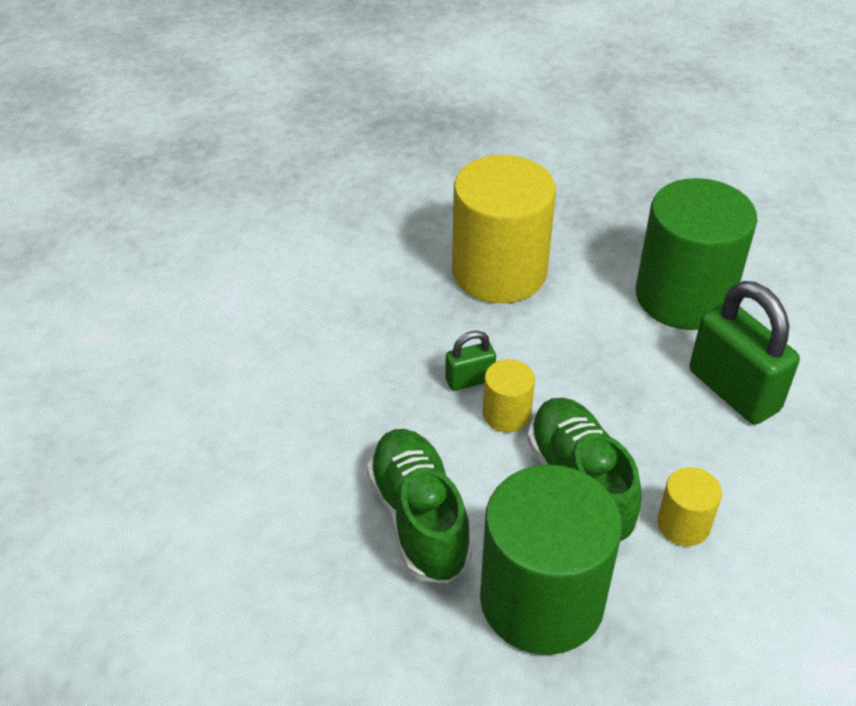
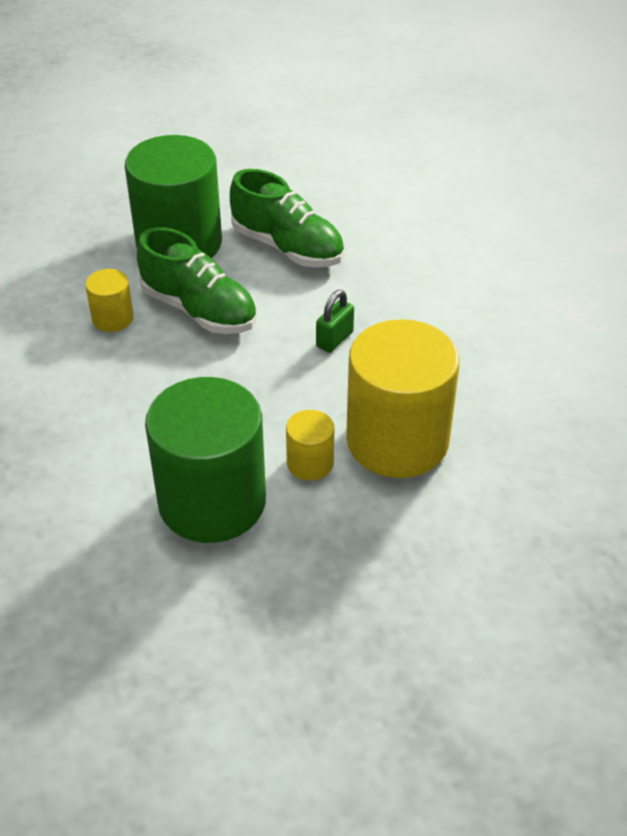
camera: 145 degrees right, 0 degrees up
yellow cylinder [483,359,535,432] -> yellow cylinder moved to [286,410,334,481]
green padlock [690,281,800,424] -> none

